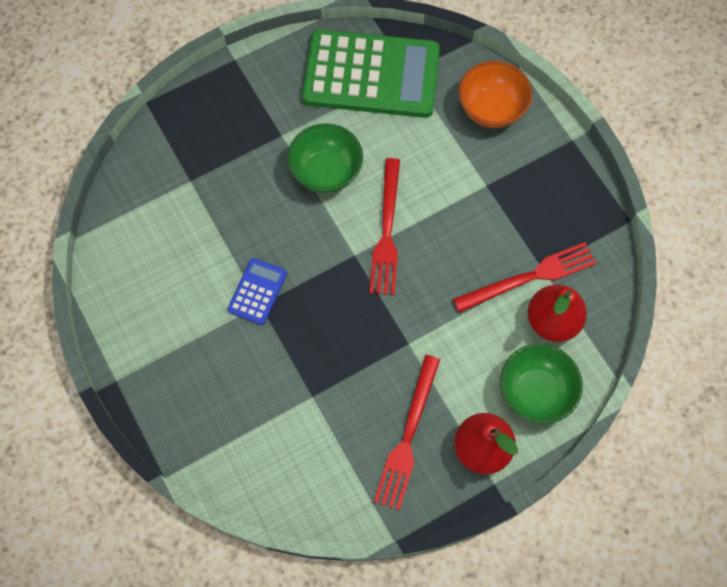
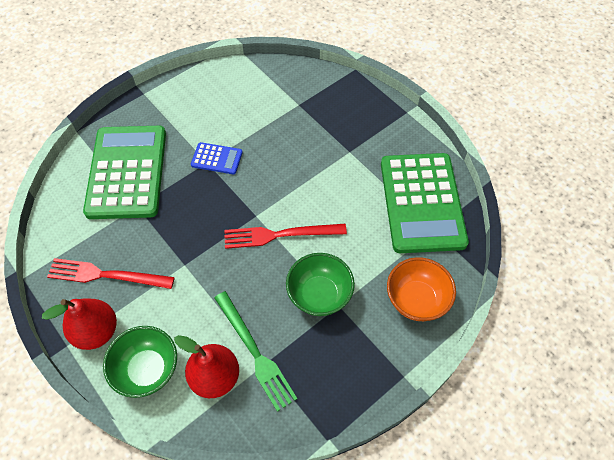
camera: 80 degrees right, 10 degrees down
green bowl [287,123,363,193] -> green bowl moved to [286,253,355,316]
red fork [453,242,596,313] -> green fork [214,291,297,412]
none -> green calculator [83,126,166,219]

